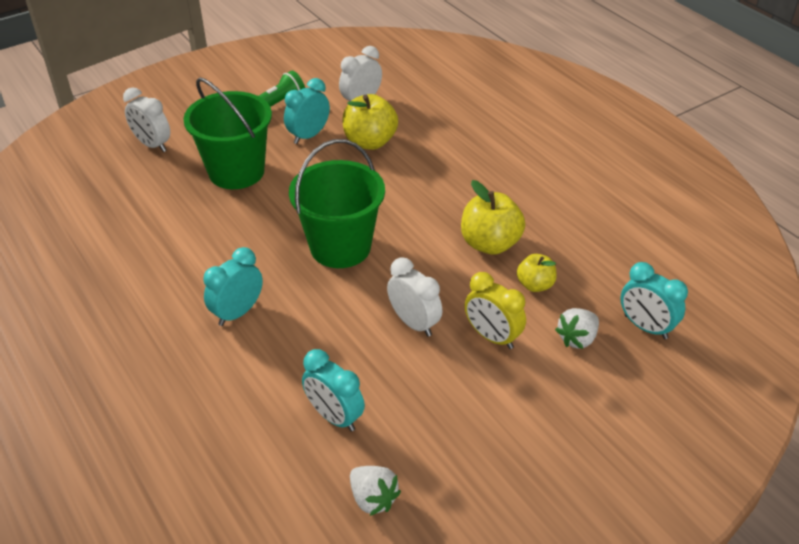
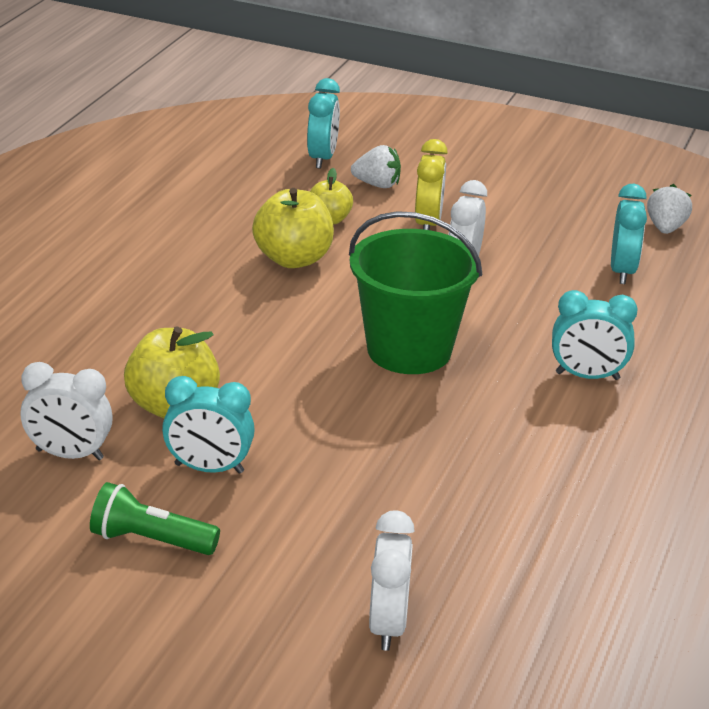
camera: 125 degrees left, 10 degrees down
green bucket [184,78,272,189] -> none

